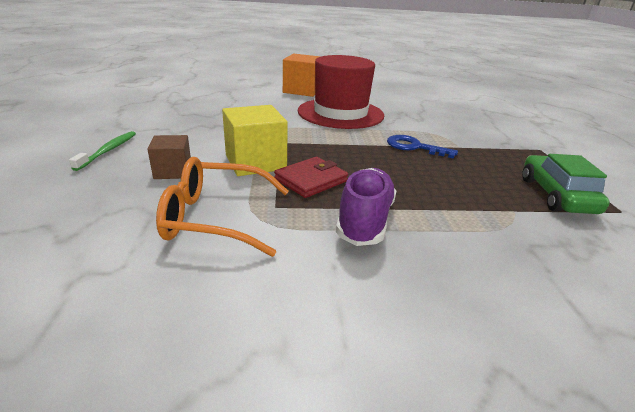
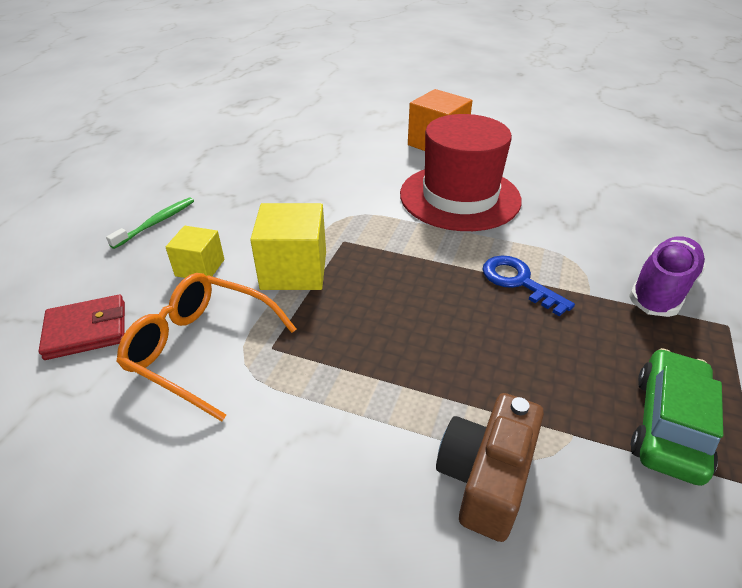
camera: 25 degrees right, 10 degrees up
brown cube [148,135,191,179] -> yellow cube [166,226,224,278]
red wallet [274,157,348,198] -> red wallet moved to [39,295,125,360]
purple shoe [336,168,396,246] -> purple shoe moved to [629,236,706,317]
none -> brown camera [436,393,544,542]

